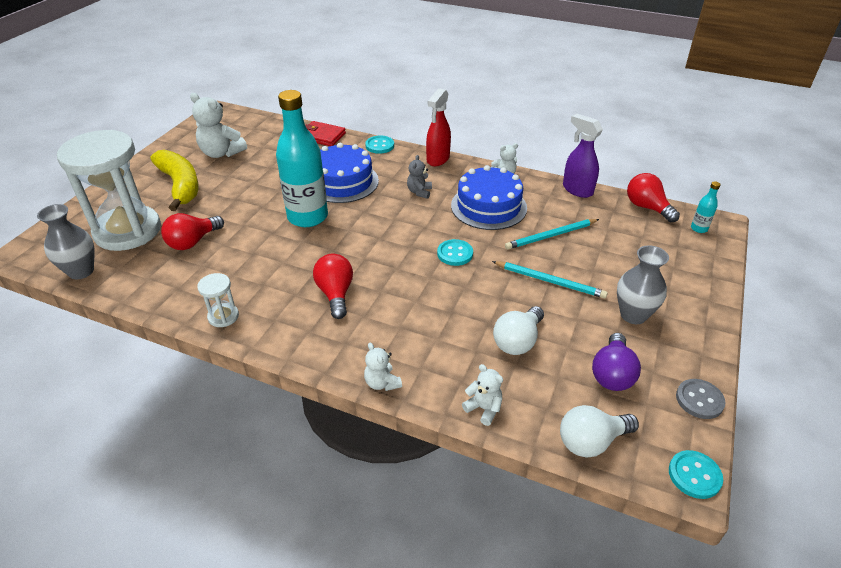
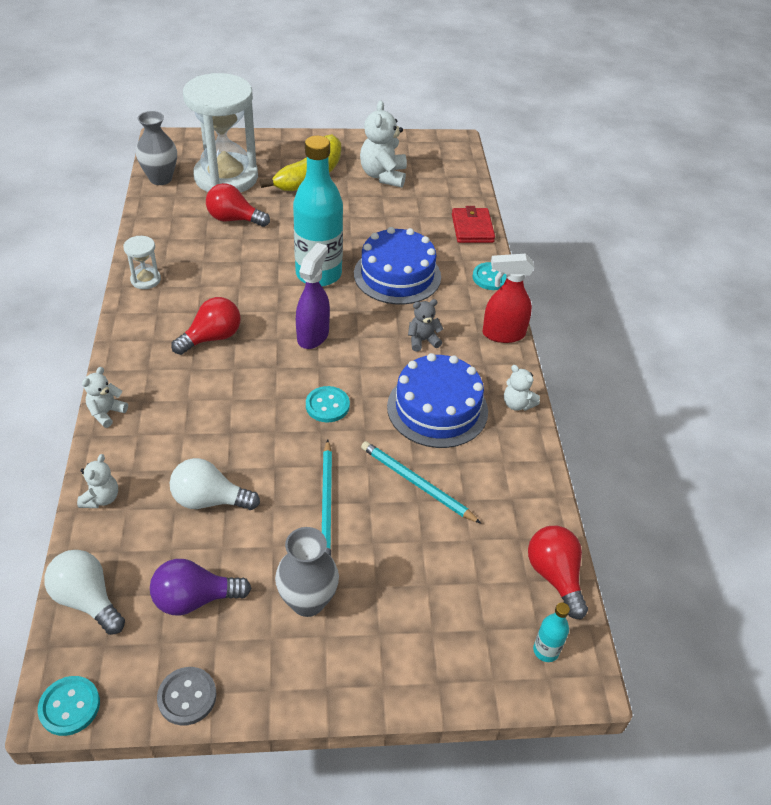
camera: 60 degrees right, 5 degrees up
purple spray bottle [563,114,603,198] -> purple spray bottle moved to [296,243,330,349]
red light bulb [627,173,680,222] -> red light bulb turned 45 degrees counterclockwise [528,526,588,619]

